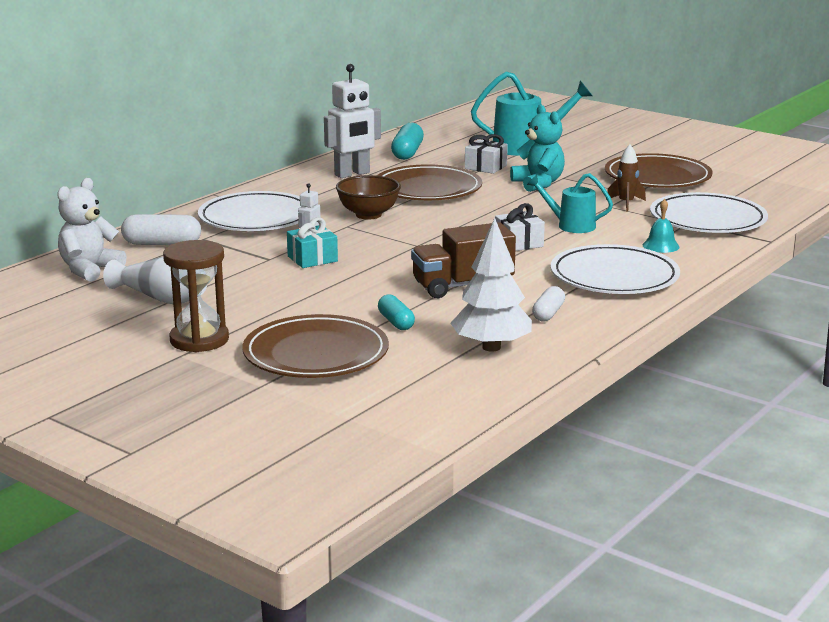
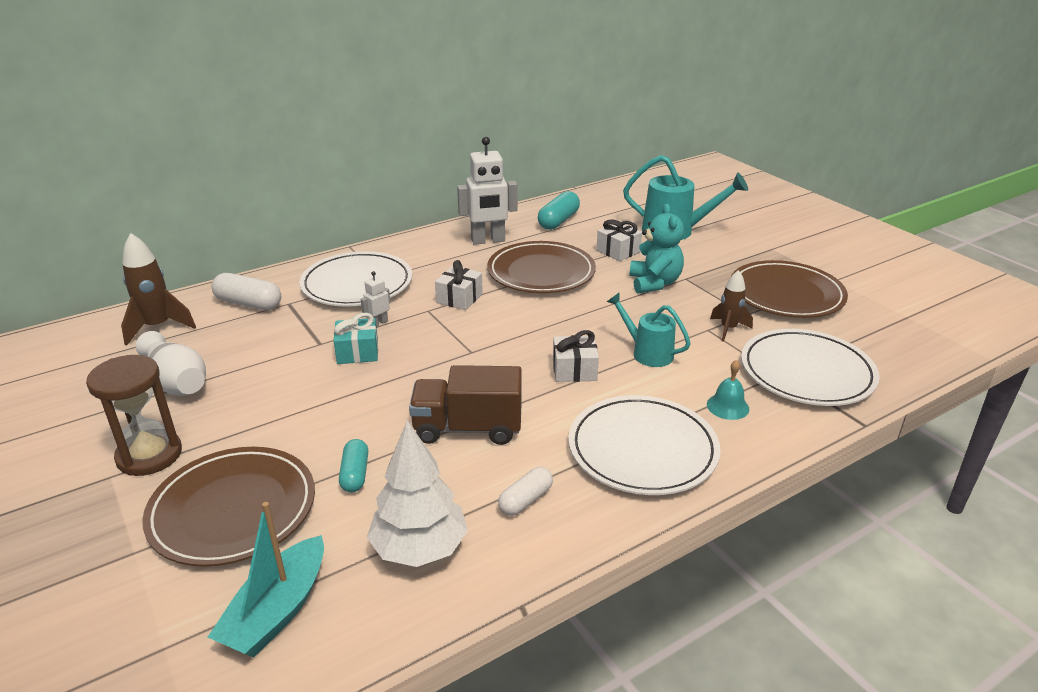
camera: 20 degrees right, 10 degrees up
white teddy bear [57,178,126,282] -> brown rocket [121,233,196,346]
brown bowl [336,175,401,220] -> white gift [435,260,483,310]
none -> turquoise boat [208,502,324,658]

